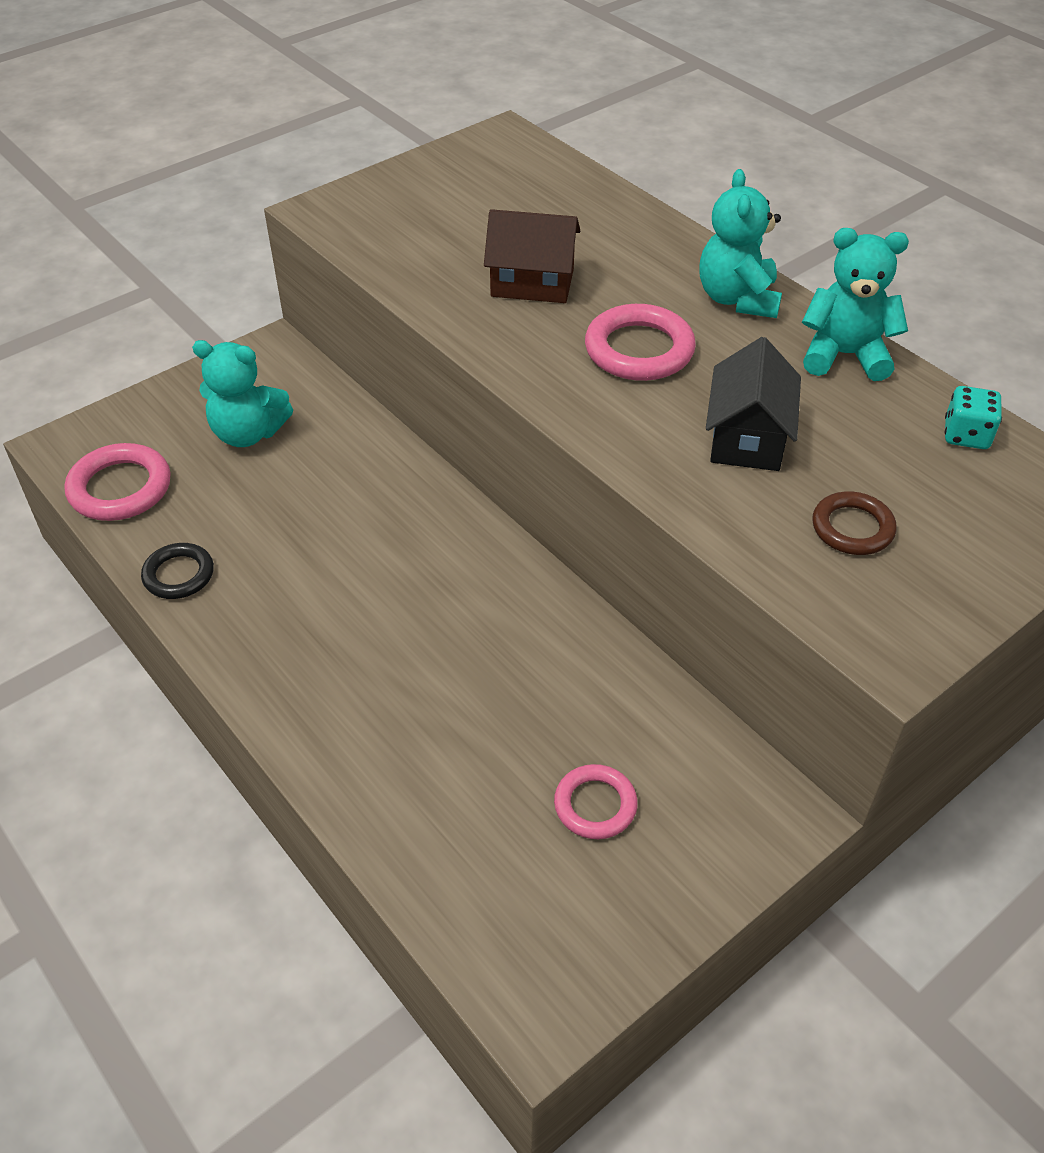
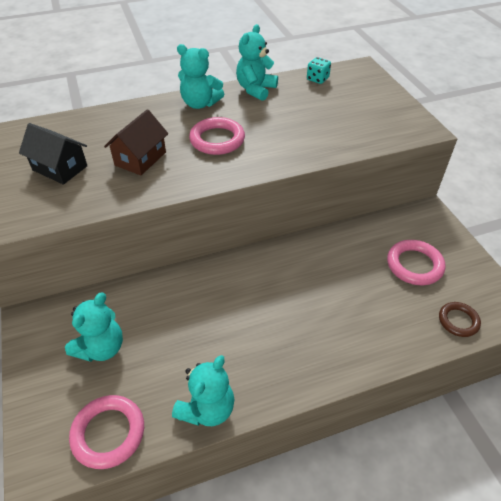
camera: 70 degrees left, 0 degrees up
black ring [141,543,214,599] -> turquoise teddy bear [172,355,234,426]
pink ring [554,764,638,839] -> pink ring [387,240,446,285], size x1.54
black house [706,337,801,471] -> black house moved to [19,123,87,185]
brown ring [812,492,896,555] -> brown ring moved to [439,302,481,337]

